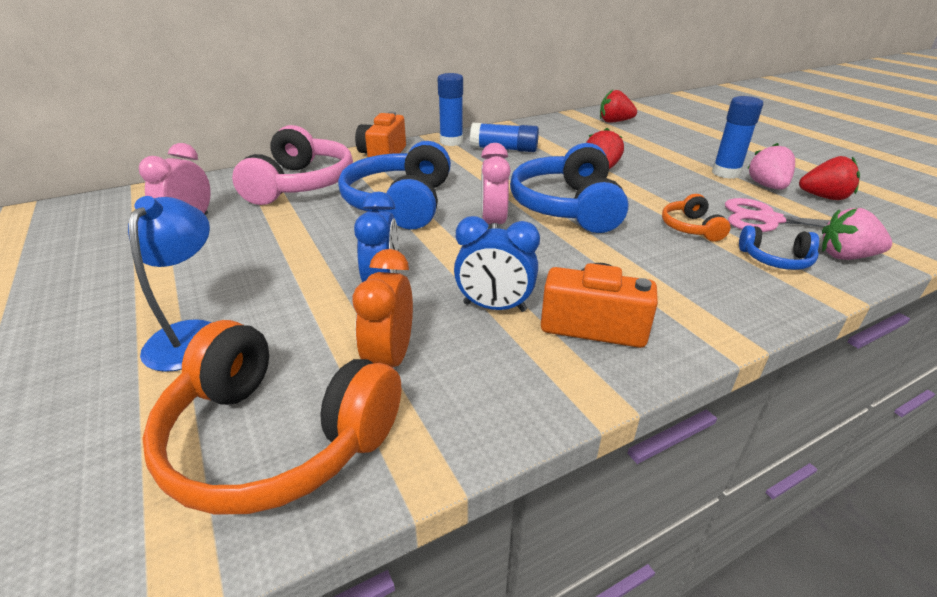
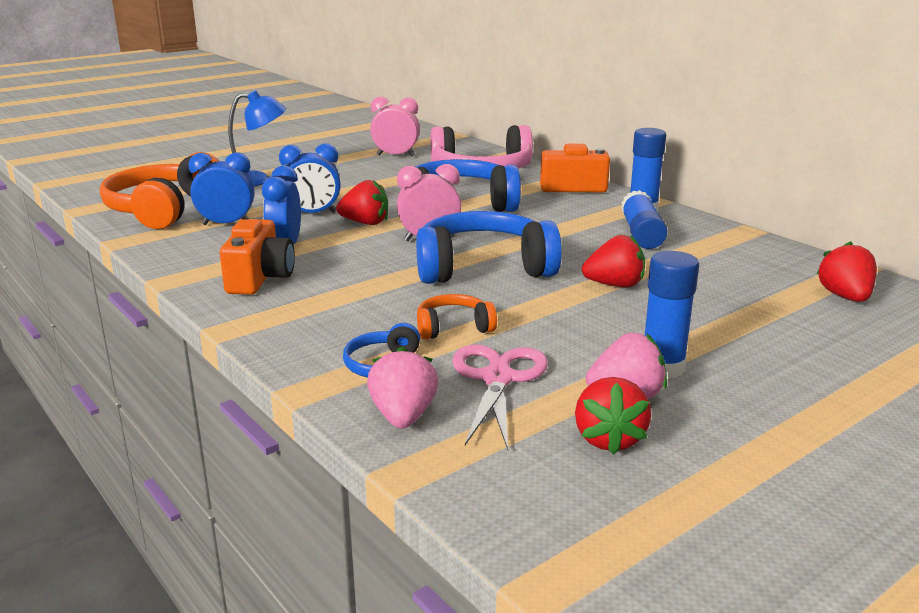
camera: 80 degrees right, 10 degrees down
orange clock [353,249,413,368] -> blue clock [188,152,254,225]
none -> red strawberry [336,180,388,225]

